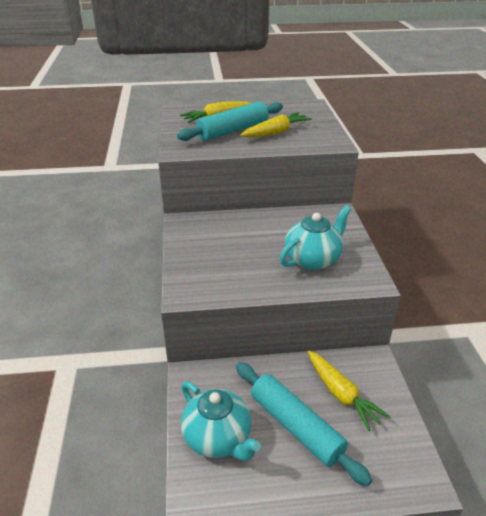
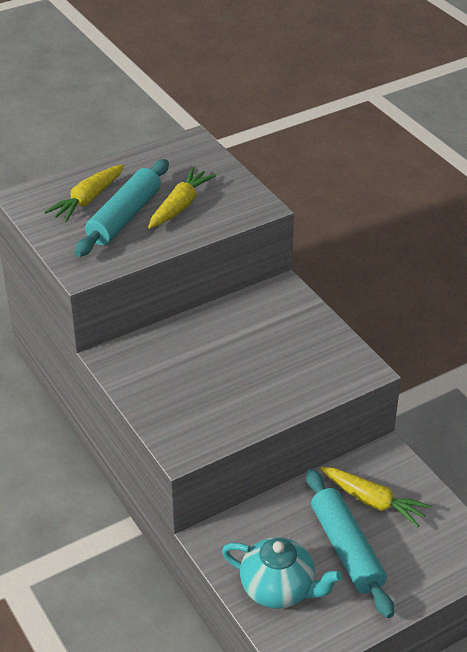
camera: 25 degrees left, 5 degrees up
turquoise rolling pin [236,362,372,486] -> turquoise rolling pin turned 45 degrees clockwise [306,469,394,618]
turquoise teapot [280,205,351,270] -> none

